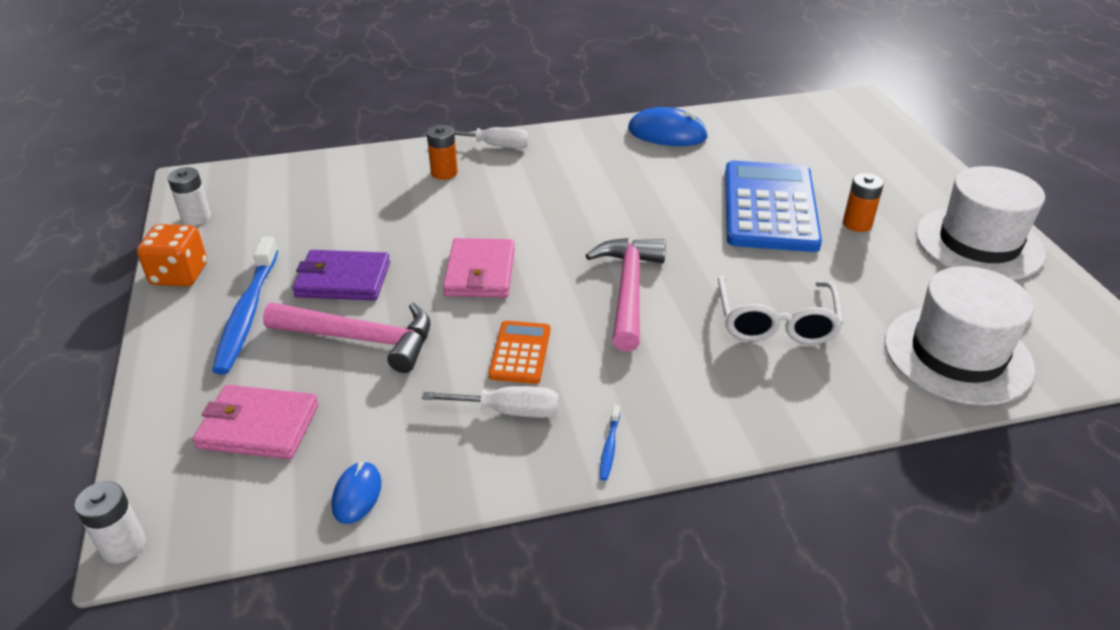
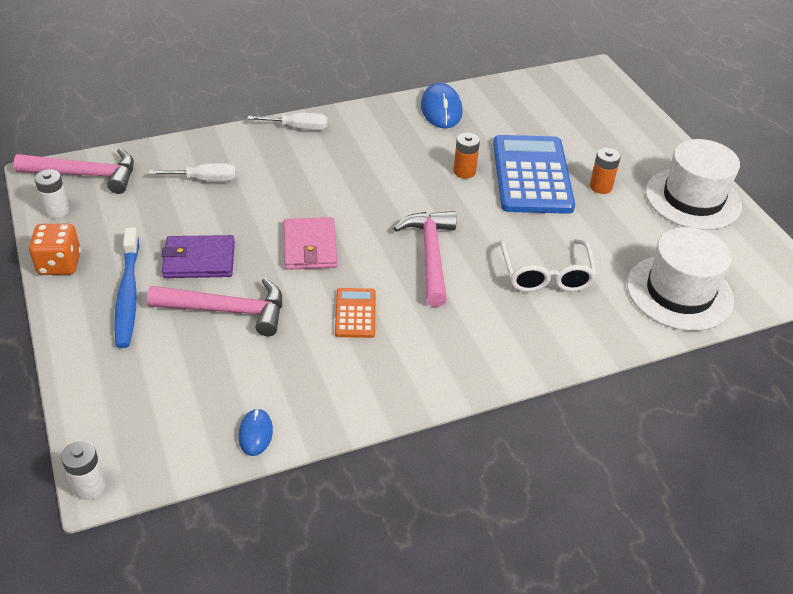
camera: 10 degrees left, 5 degrees up
pink wallet [193,385,319,459] -> none
white screwdriver [422,386,558,418] -> white screwdriver moved to [148,163,236,181]
orange battery [427,125,458,180] -> orange battery moved to [453,133,480,179]
blue toothbrush [600,405,620,481] -> none
blue mouse [628,107,708,146] -> blue mouse turned 75 degrees clockwise [421,83,463,128]
none -> pink hammer [14,148,134,194]

